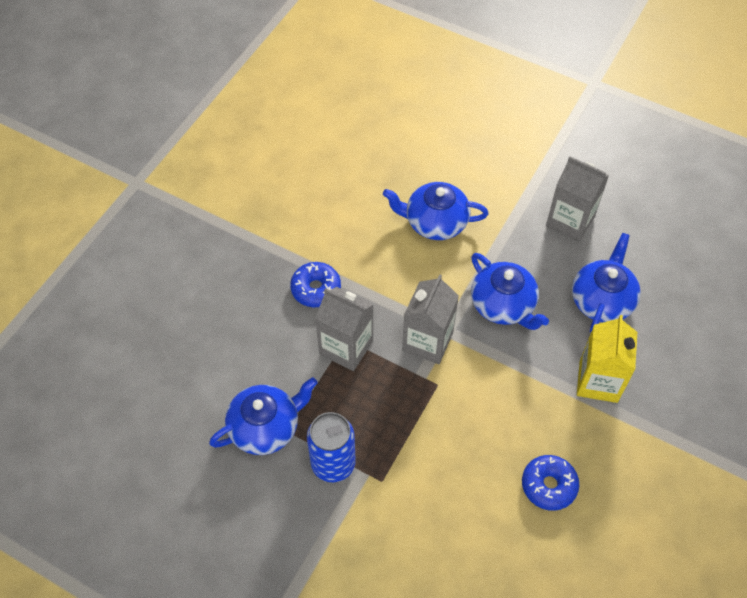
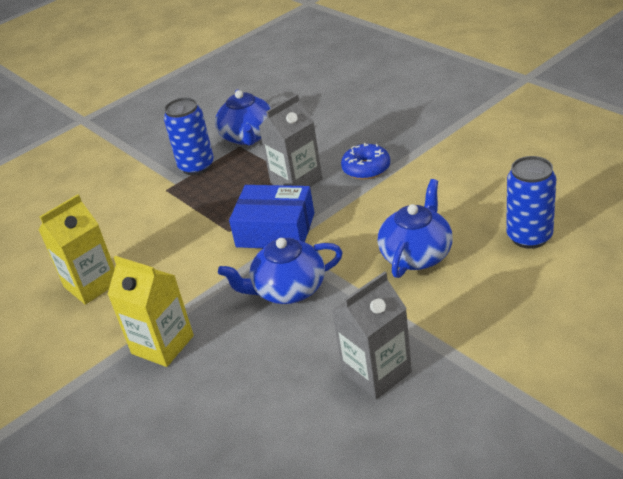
camera: 115 degrees right, 20 degrees down
grey carton [402,274,459,364] -> blue box [229,185,314,248]
blue donut [522,455,579,511] -> yellow carton [39,194,115,305]
blue teapot [572,233,641,333] -> none
none -> blue can [506,156,556,249]

